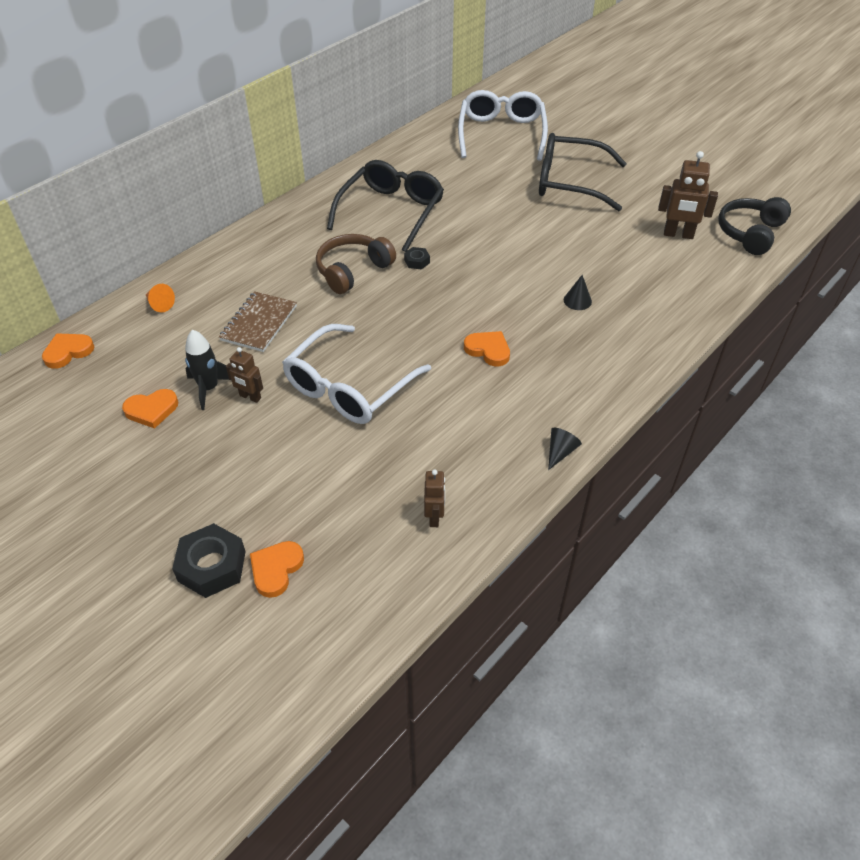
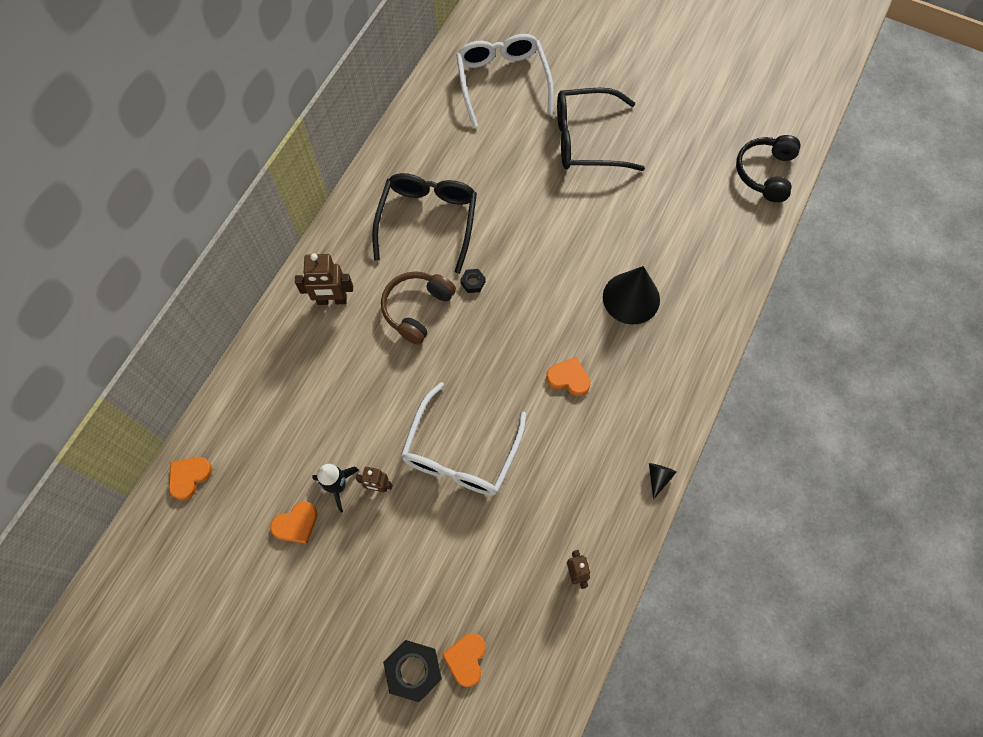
camera: 15 degrees left, 20 degrees up
orange cone [146,284,175,313] -> none
brown notebook [219,291,297,352] -> none
black cone [564,275,592,310] -> black cone [603,266,660,325], size x2.21
brown robot [658,151,718,239] -> brown robot moved to [295,253,353,305]

